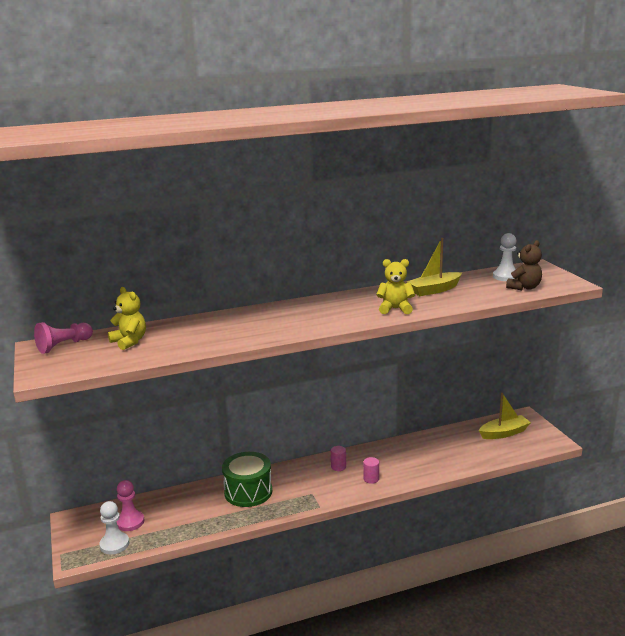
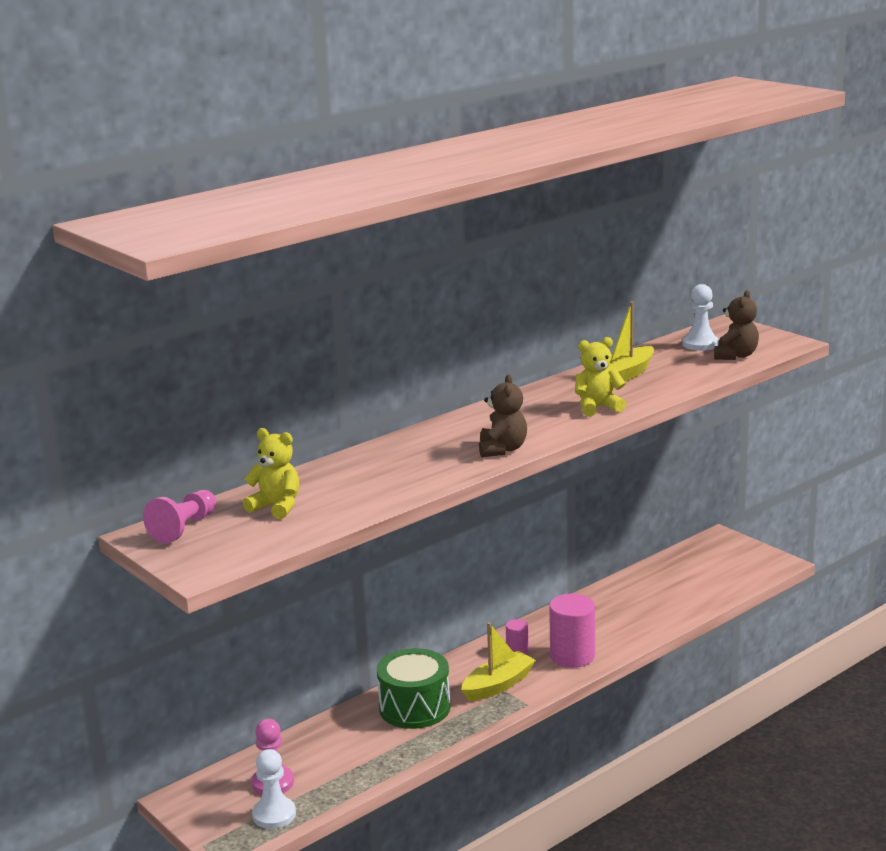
camera: 20 degrees left, 0 degrees up
pink cylinder [363,457,379,484] -> pink cylinder [549,594,595,668], size x1.98
yellow boat [479,393,531,439] -> yellow boat moved to [461,622,536,701]
none -> brown teddy bear [479,374,527,457]

